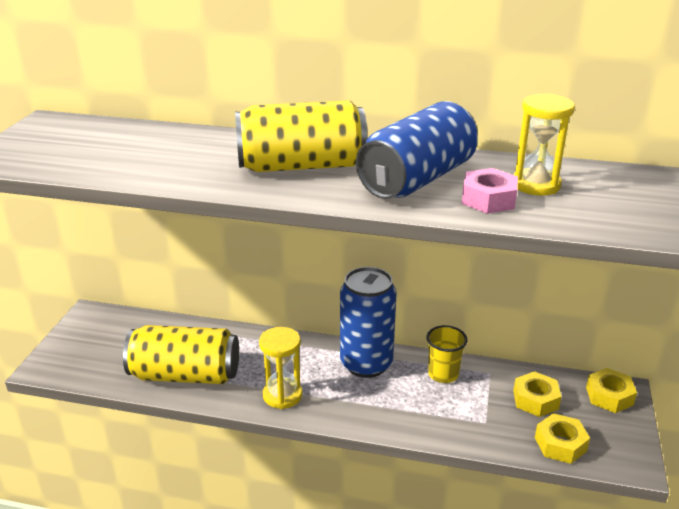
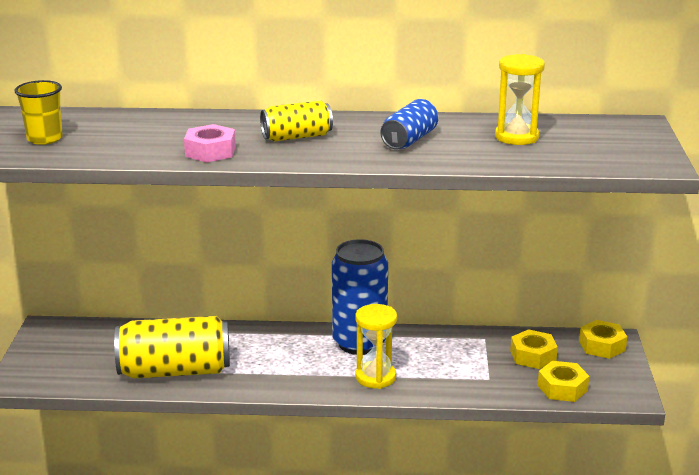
camera: 10 degrees left, 5 degrees down
yellow can [235,100,367,172] -> yellow can [260,100,333,141], size x0.57
yellow hourglass [259,327,302,409] -> yellow hourglass moved to [355,304,397,389]
blue can [356,101,478,199] -> blue can [380,99,438,149], size x0.57
yellow cup [426,325,468,383] -> yellow cup moved to [14,80,63,145]
pink nut [462,168,518,214] -> pink nut moved to [184,124,236,162]

